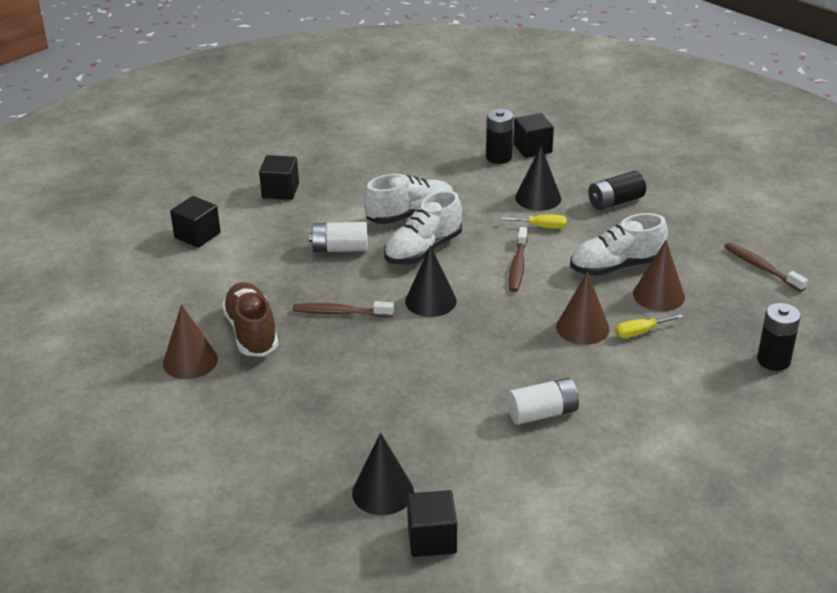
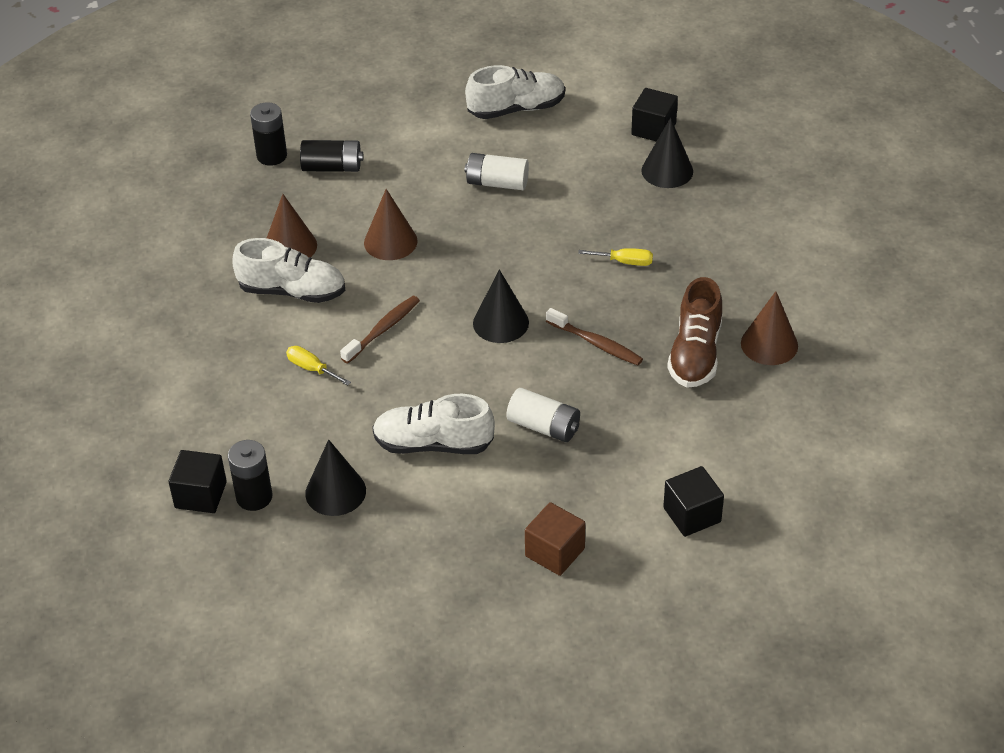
camera: 150 degrees left, 10 degrees up
black cube [259,155,299,200] -> brown cube [525,502,585,576]
white shoe [384,190,462,265] -> white shoe moved to [465,65,565,119]
black cone [515,146,561,211] -> black cone moved to [305,440,366,516]
black battery [588,171,646,210] -> black battery moved to [300,140,363,172]
yellow screwdriver [615,314,683,338] -> yellow screwdriver moved to [578,248,653,266]
brown toothbrush [724,242,808,292] -> none

